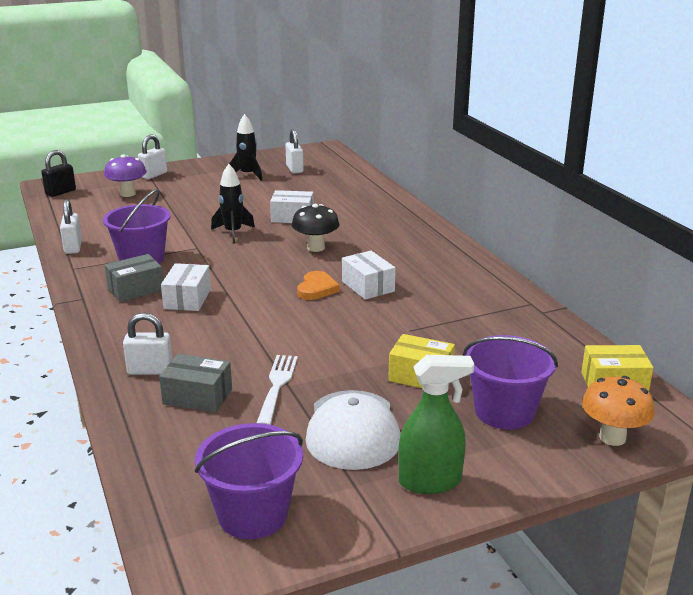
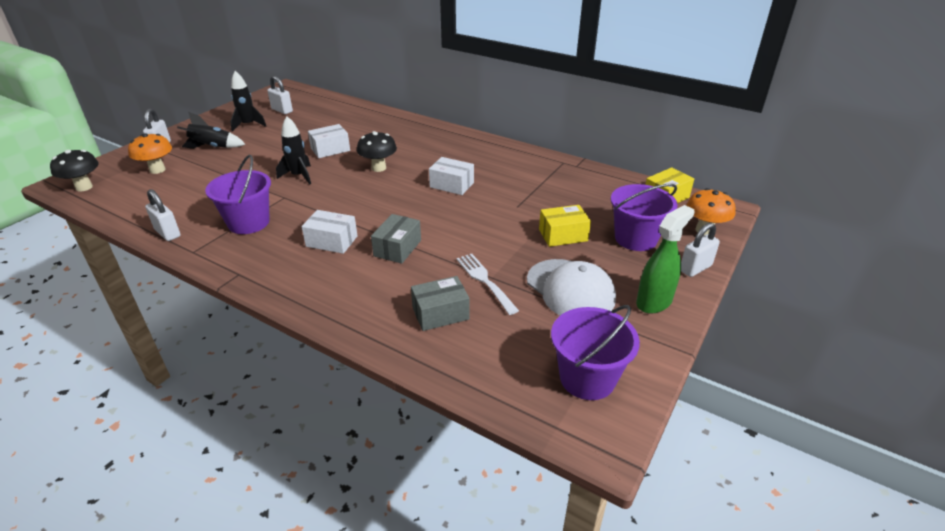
camera: 35 degrees left, 10 degrees up
black padlock [41,150,76,197] -> black mushroom [50,150,99,192]
purple mushroom [104,154,146,197] -> orange mushroom [128,134,172,174]
grey box [105,254,163,302] -> grey box moved to [371,214,421,264]
white padlock [123,313,173,375] -> white padlock moved to [681,223,720,277]
white box [161,263,211,311] -> white box turned 45 degrees counterclockwise [302,210,358,254]
orange heart [297,271,340,300] -> none
none -> black rocket [177,112,245,149]

